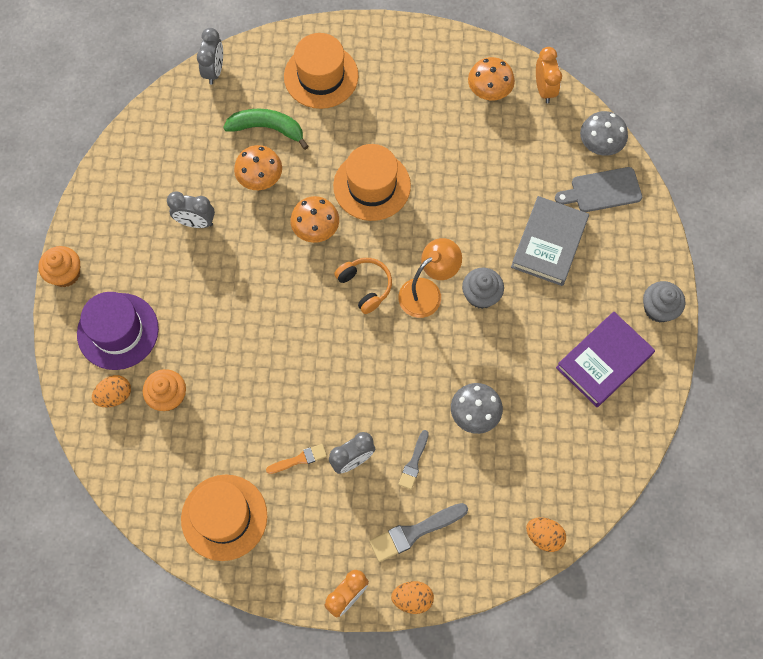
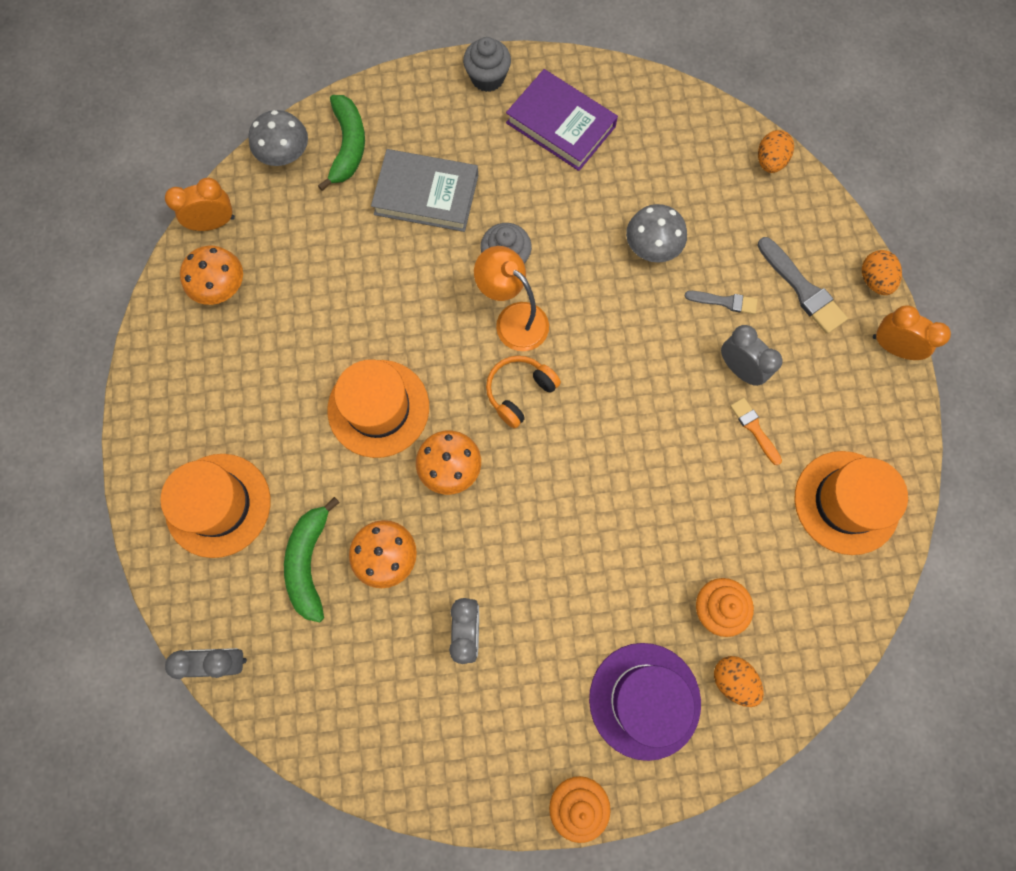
camera: 100 degrees left, 5 degrees up
grey cutting board [555,167,642,212] -> green banana [318,95,365,191]

